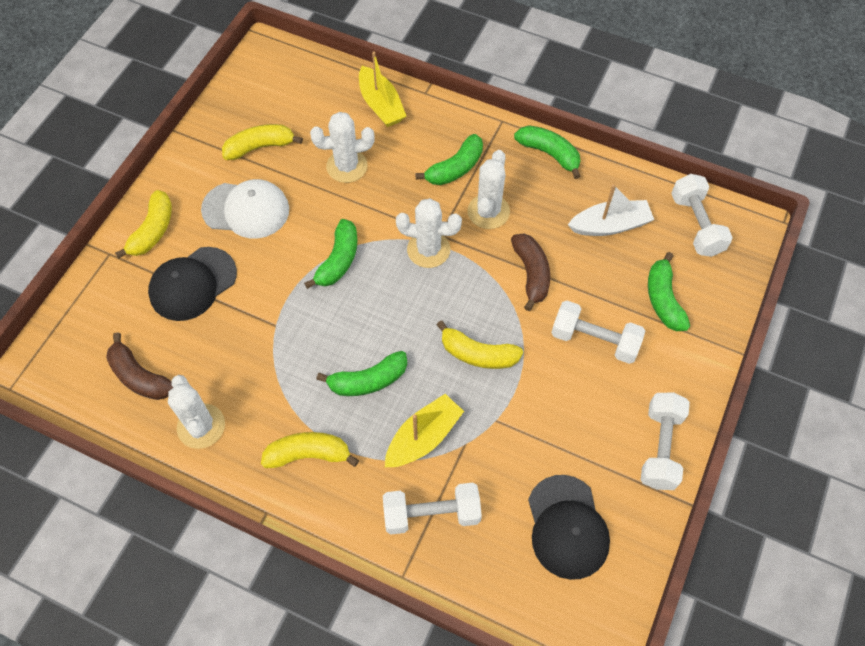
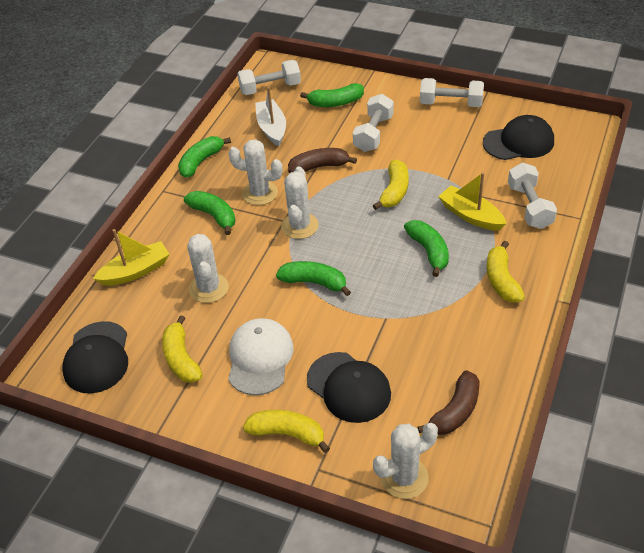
camera: 90 degrees left, 15 degrees down
white cactus [168,375,225,449] -> white cactus moved to [373,423,438,499]
none -> black cap [62,321,128,394]

